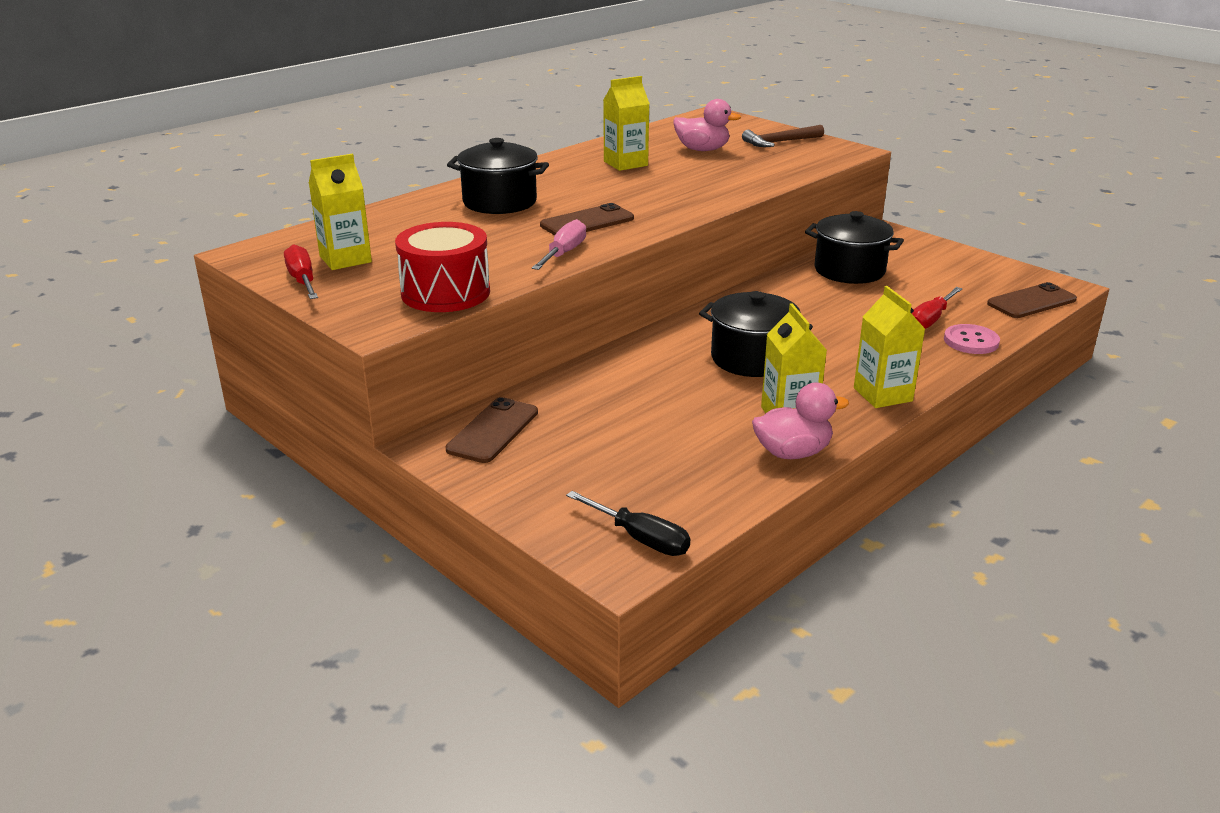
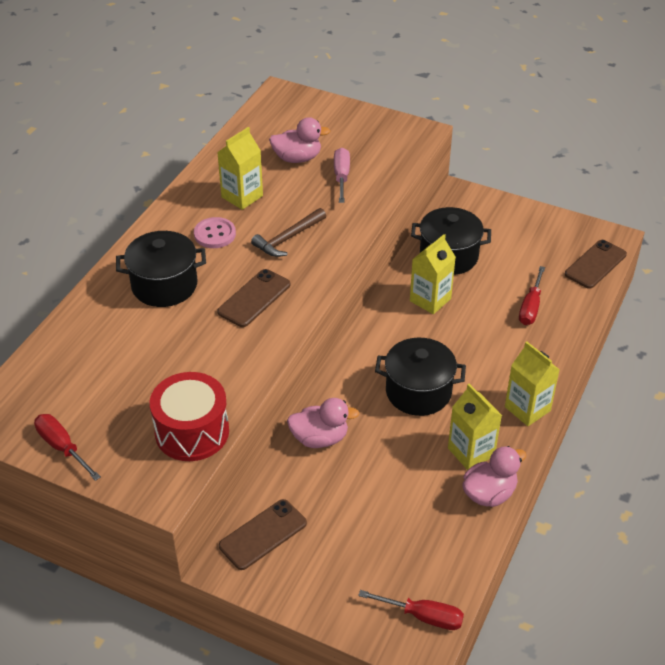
camera: 20 degrees left, 15 degrees up
yellow carton [309,154,372,270] -> yellow carton moved to [410,234,456,314]
brown phone [446,397,538,463] -> brown phone turned 45 degrees clockwise [219,499,307,570]
pink screwdriver [532,219,586,270] -> pink screwdriver moved to [334,148,350,203]
black screwdriver [566,491,690,556] -> red screwdriver [358,590,464,630]
brown hammer [742,125,824,147] -> brown hammer moved to [251,208,326,257]
pink button [944,324,1000,354] -> pink button moved to [194,217,236,248]
none -> pink duck [287,398,359,448]

